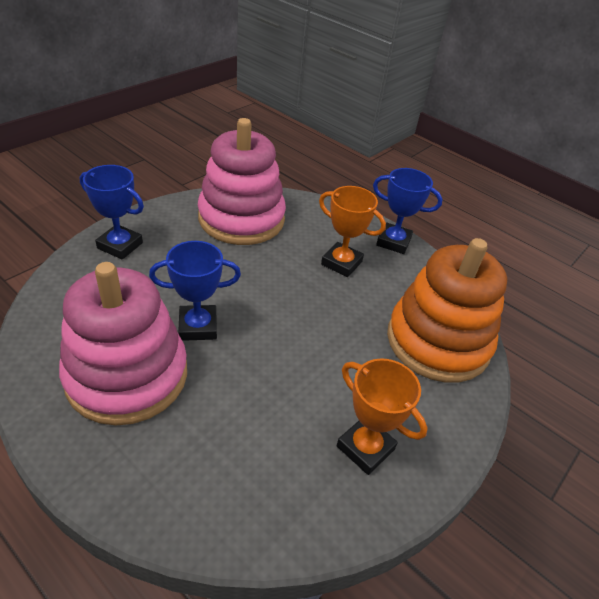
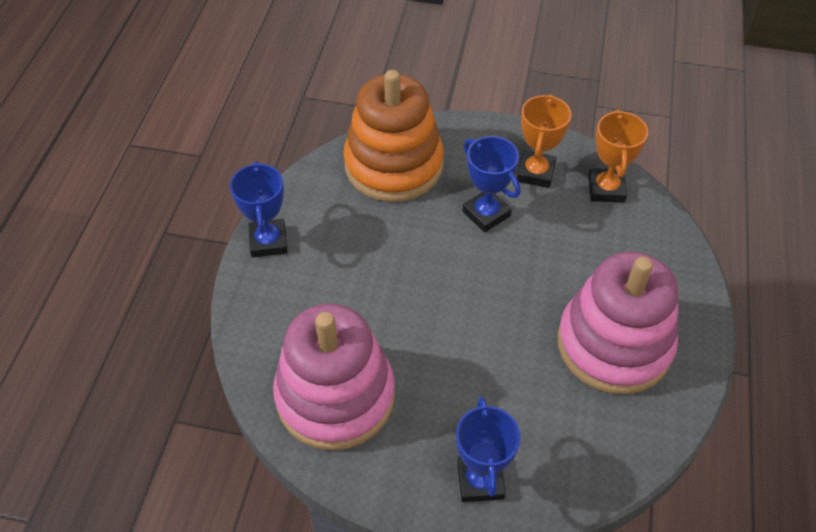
camera: 115 degrees left, 10 degrees up
blue trophy [149,241,241,341] -> blue trophy moved to [462,136,521,232]
orange trophy [319,186,386,277] -> orange trophy moved to [588,109,648,202]

